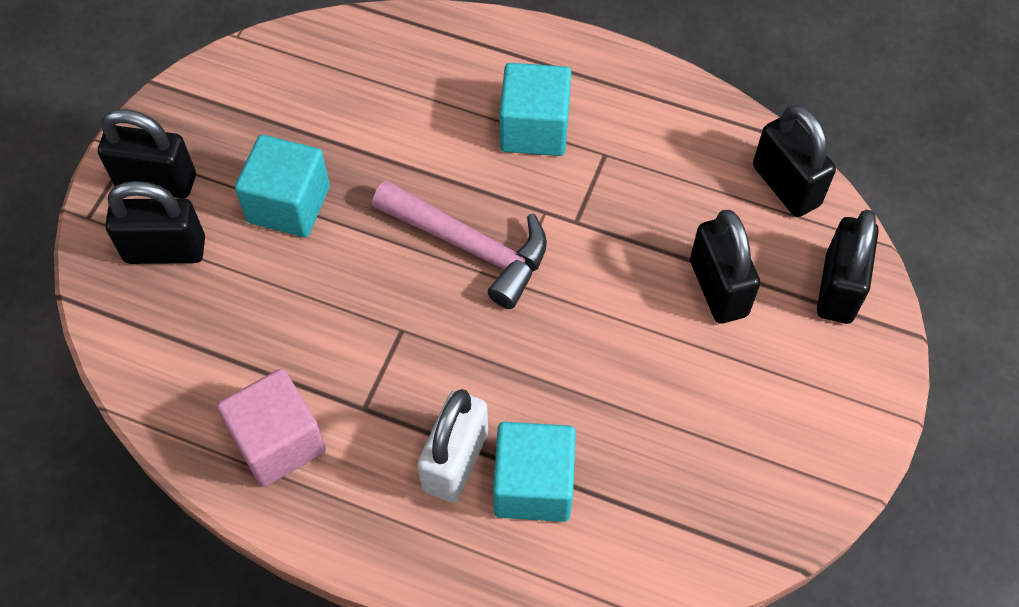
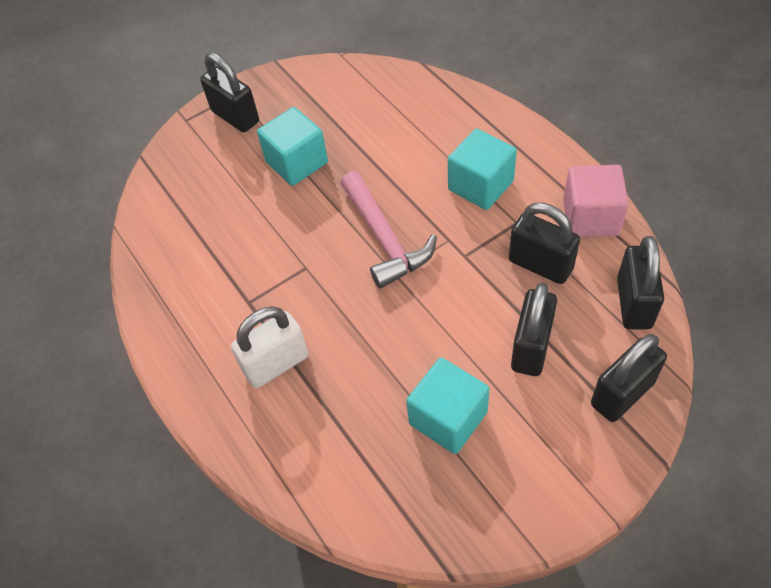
camera: 40 degrees right, 5 degrees down
black padlock [105,181,205,264] -> black padlock moved to [509,203,580,284]
pink cube [217,369,326,487] -> pink cube moved to [563,165,629,237]
turquoise cube [493,422,576,522] -> turquoise cube moved to [406,358,489,454]

